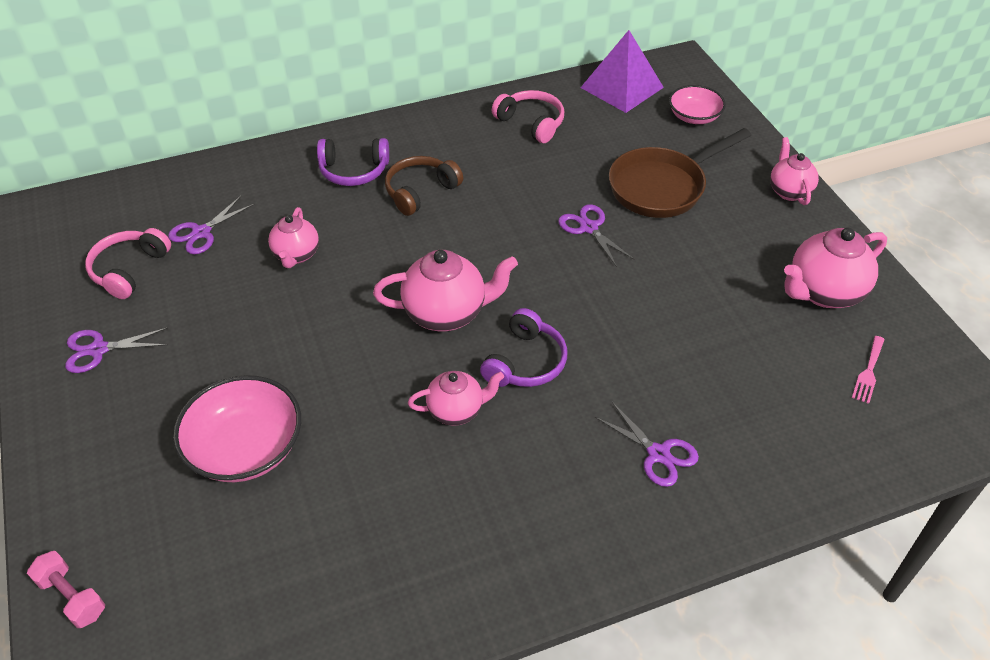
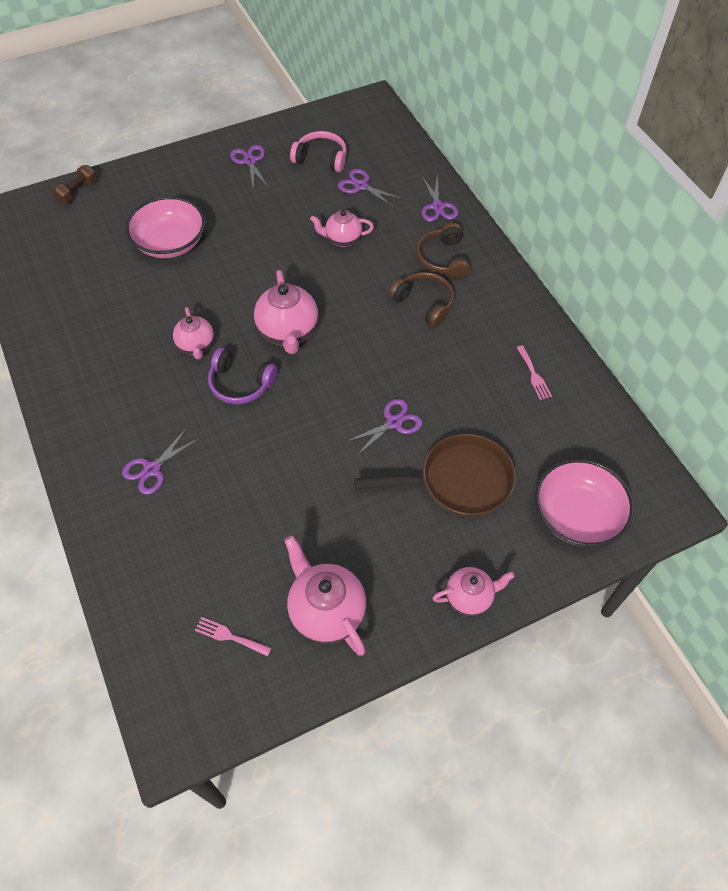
camera: 85 degrees right, 10 degrees up
pink dumbbell [27,551,105,628] -> brown dumbbell [52,165,97,204]
purple headphones [317,138,389,186] -> brown headphones [416,223,470,279]
pink headphones [492,90,564,143] -> pink fork [516,345,552,400]
purple pyramid [580,30,664,113] -> none
brown pan [609,128,751,218] -> brown pan turned 120 degrees clockwise [354,434,516,517]
pink bowl [669,85,726,124] -> pink bowl [535,459,634,547], size x1.61
none -> purple scissors [422,174,458,222]

